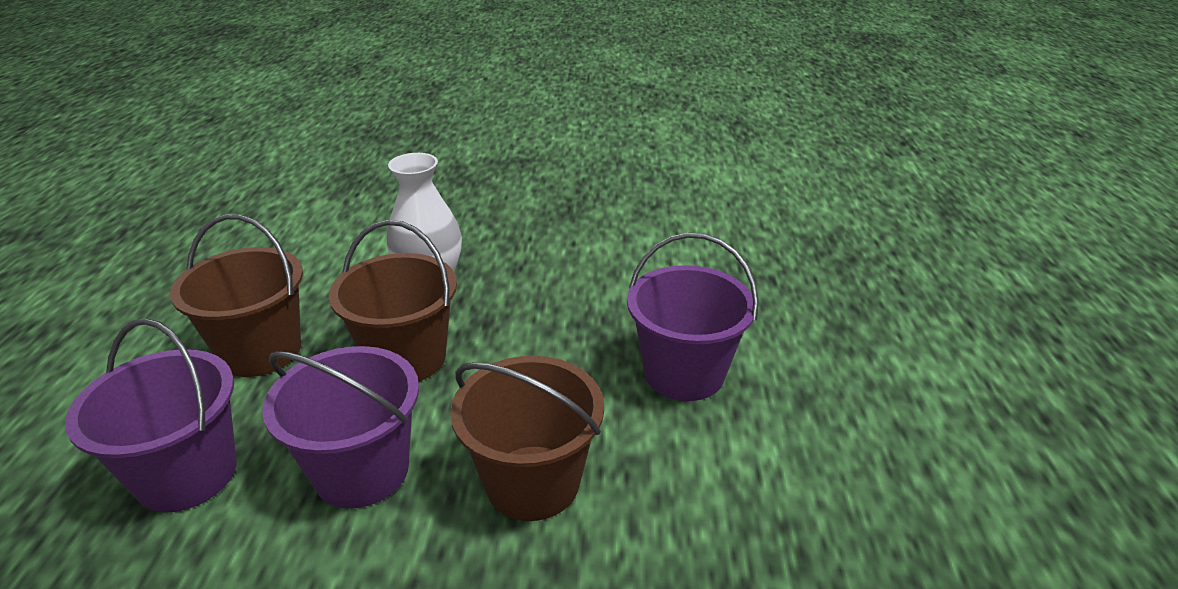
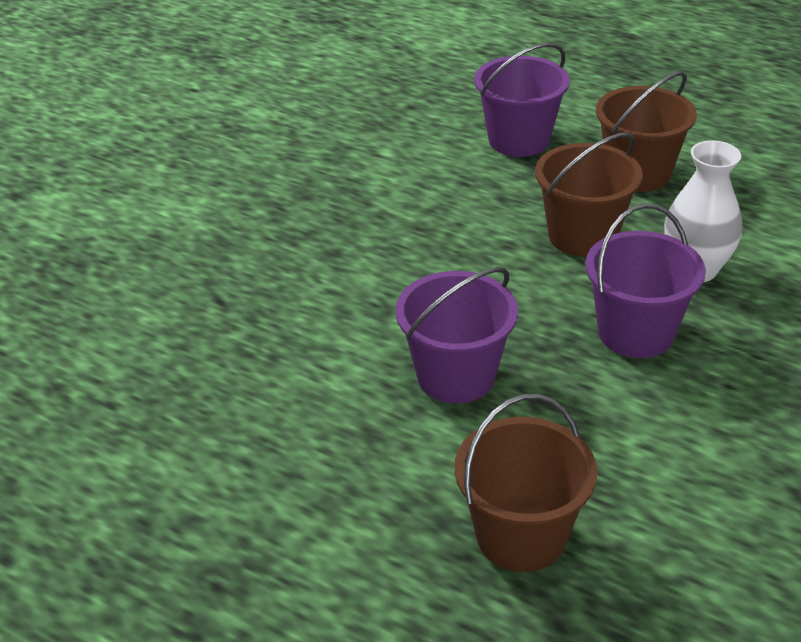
camera: 120 degrees right, 5 degrees up
purple bucket [262,346,419,508] -> purple bucket moved to [585,203,706,358]
brown bucket [450,356,604,521] -> brown bucket moved to [455,393,597,572]

